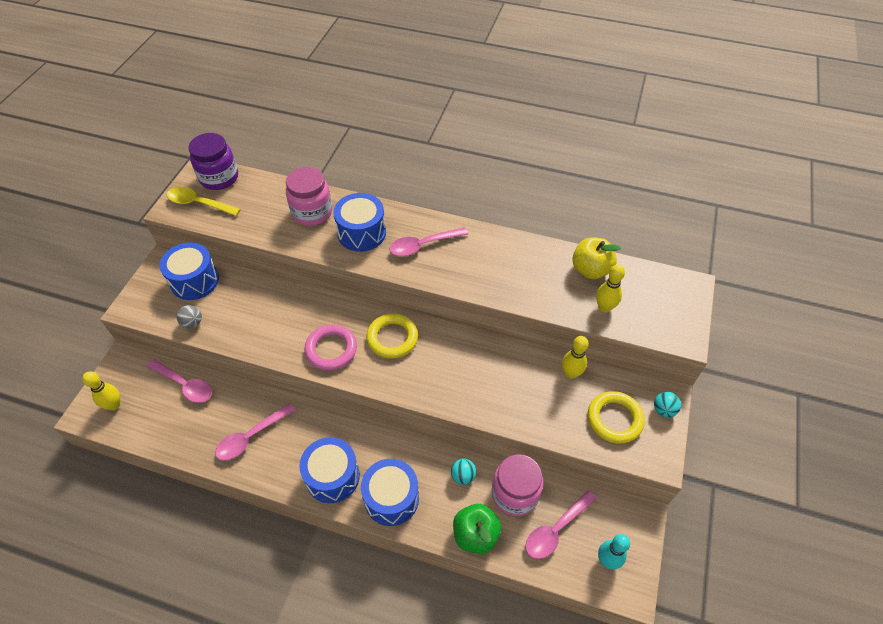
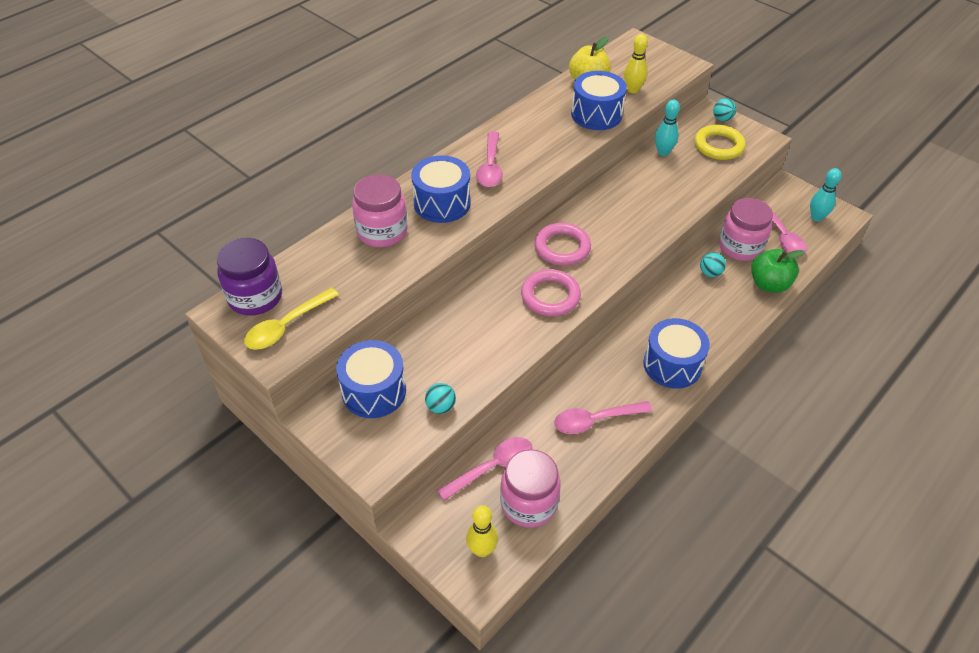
camera: 65 degrees left, 5 degrees down
grey ball [177,305,202,328] -> turquoise ball [425,383,456,414]
pink spoon [215,403,295,461] -> pink spoon turned 90 degrees clockwise [554,401,653,434]
blue drum [361,459,419,526] -> blue drum moved to [571,71,627,130]
yellow ring [366,313,418,359] -> pink ring [534,223,591,266]
yellow bowling pin [562,336,589,379] -> turquoise bowling pin [655,100,680,156]
none -> pink jar [500,449,561,528]

